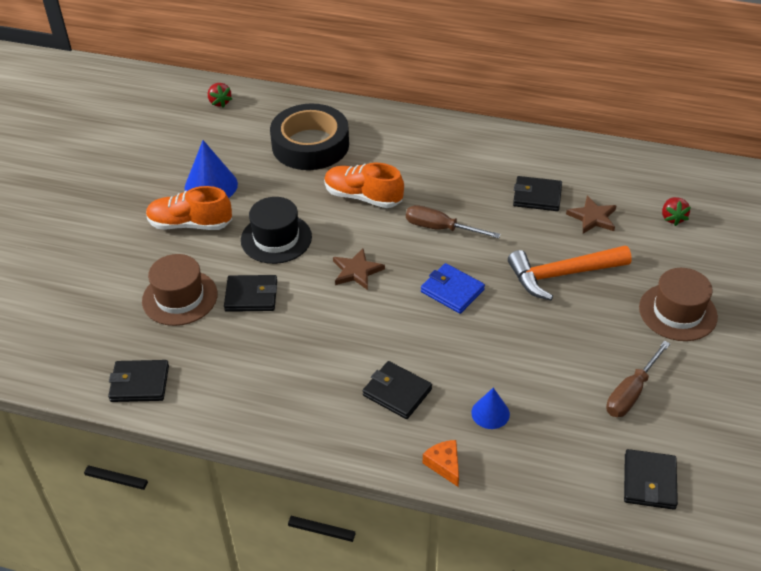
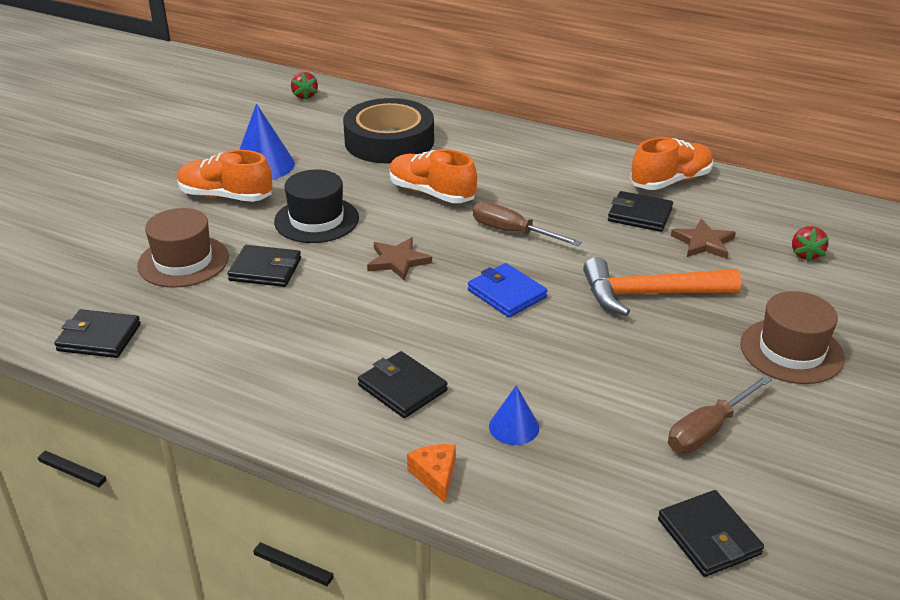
camera: 10 degrees right, 10 degrees down
black wallet [624,449,678,510] -> black wallet turned 45 degrees counterclockwise [658,490,764,577]
none -> orange shoe [630,137,713,190]

